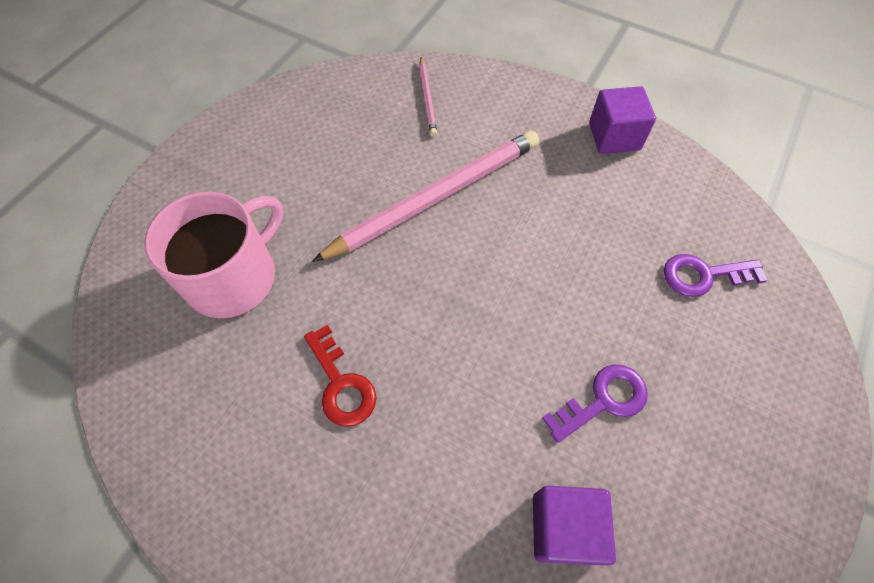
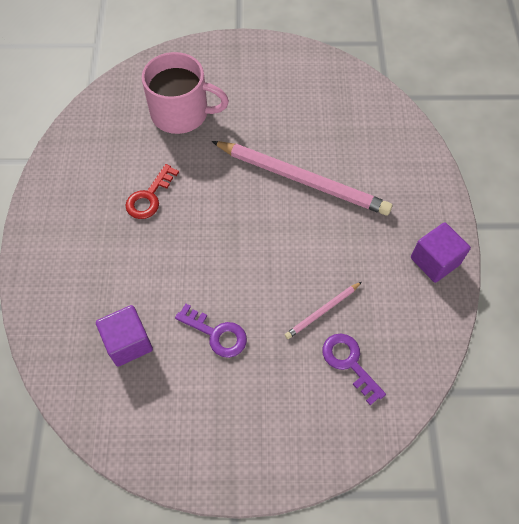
camera: 60 degrees right, 0 degrees up
pink pencil [419,57,437,137] -> pink pencil moved to [285,282,362,339]

